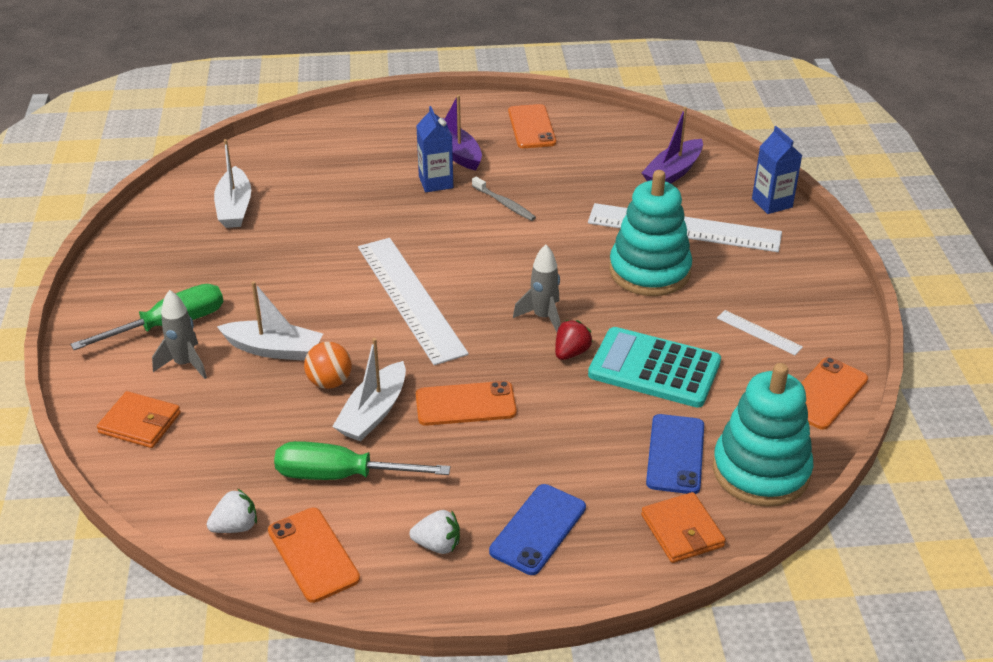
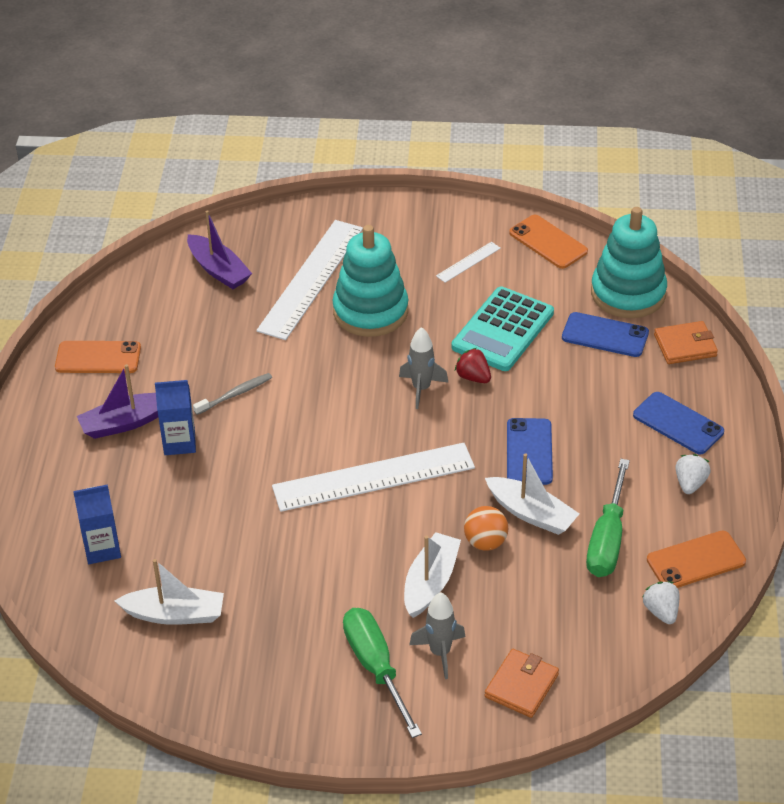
camera: 80 degrees left, 5 degrees up
orange phone [416,381,517,426] -> blue phone [507,418,553,485]
blue carton [752,126,802,214] -> blue carton moved to [73,484,121,564]

